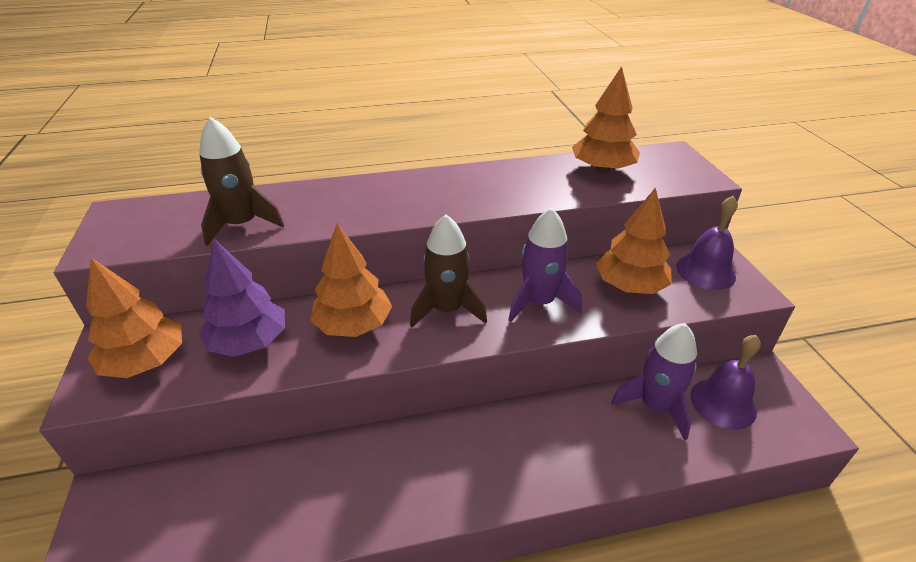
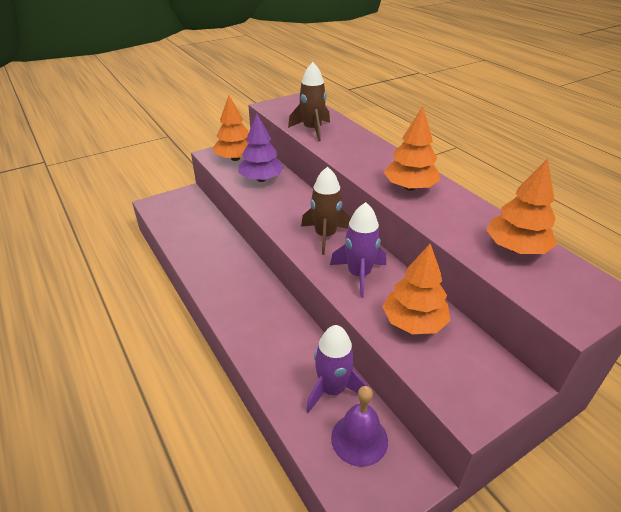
camera: 70 degrees right, 0 degrees up
orange tree [310,224,392,337] -> orange tree moved to [384,106,440,191]
purple bell [676,196,738,290] -> none

